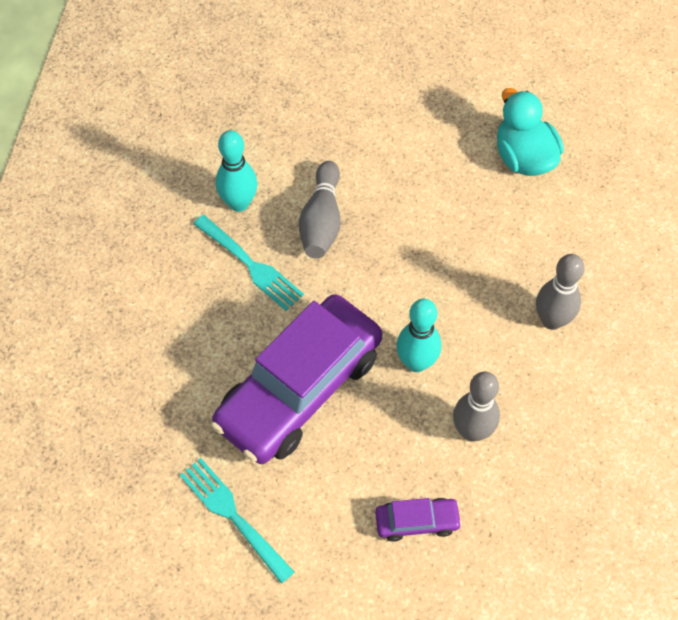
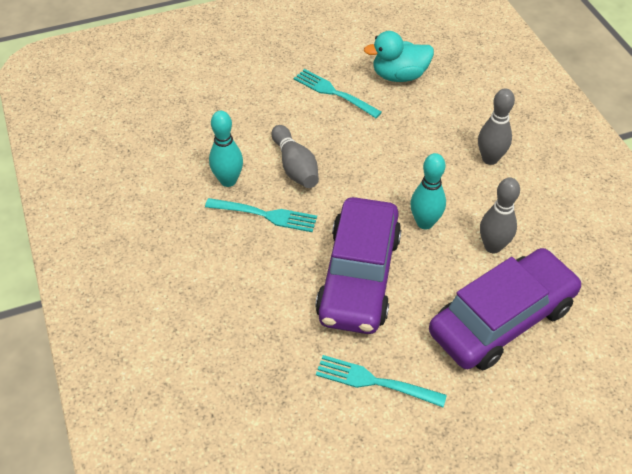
camera: 30 degrees left, 10 degrees down
purple car [375,498,462,542] -> purple car [429,248,582,371], size x2.38
turquoise duck [497,88,564,176] -> turquoise duck turned 45 degrees counterclockwise [364,31,434,82]
none -> turquoise fork [294,69,382,118]

